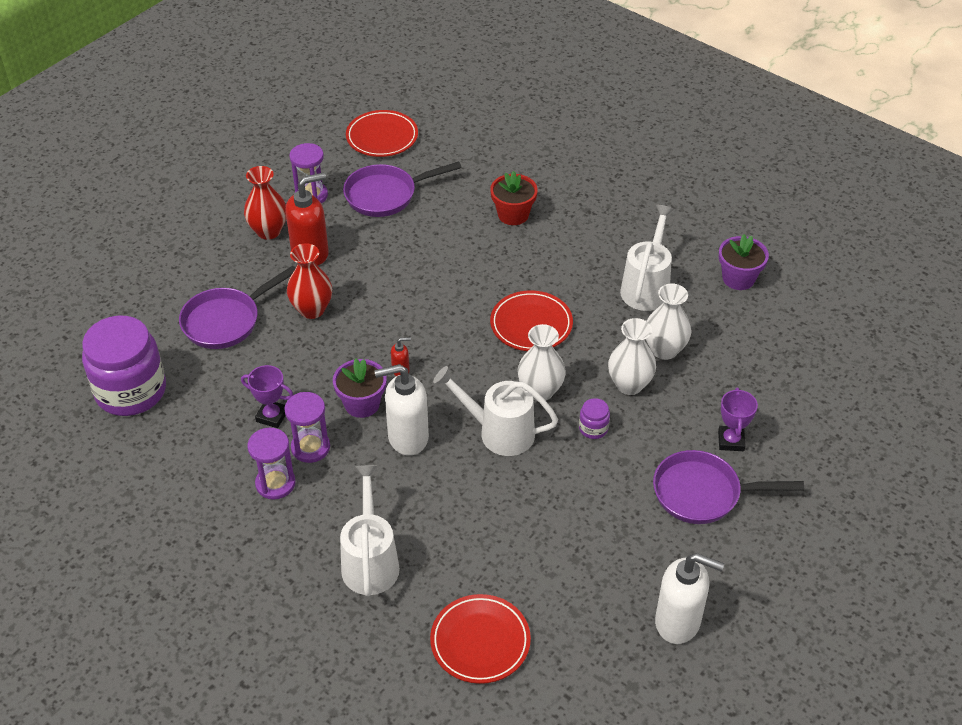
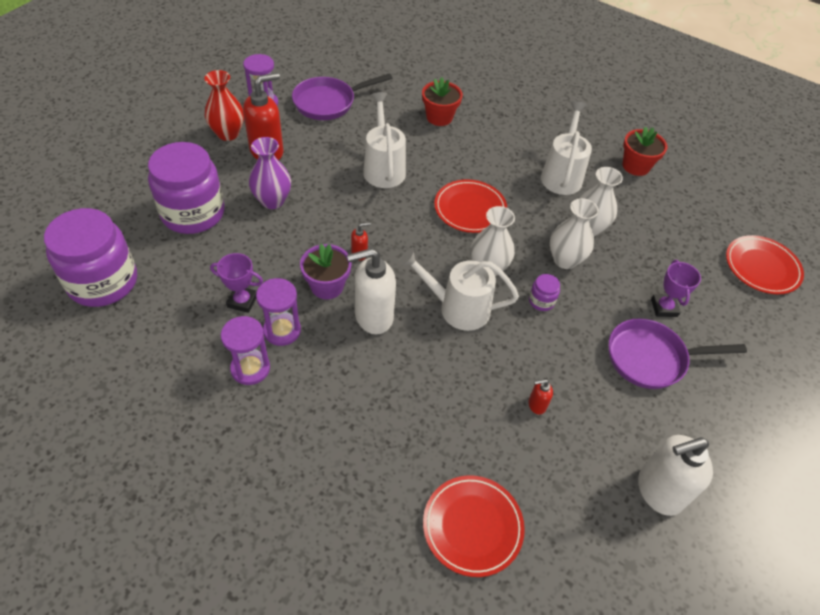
camera: 10 degrees left, 5 degrees up
purple pan [179,266,296,349] -> purple jar [148,142,225,234]
red vase [287,243,332,319] -> purple vase [249,137,291,209]
white watering can [340,465,400,596] -> white watering can moved to [363,92,406,188]
red plate [346,110,418,157] -> red plate moved to [726,235,804,294]
white soap dispenser [655,553,724,644] -> white soap dispenser turned 150 degrees clockwise [638,435,713,516]
purple flower pot [719,234,769,290] -> red flower pot [623,126,667,176]
none -> red soap dispenser [528,379,553,415]

